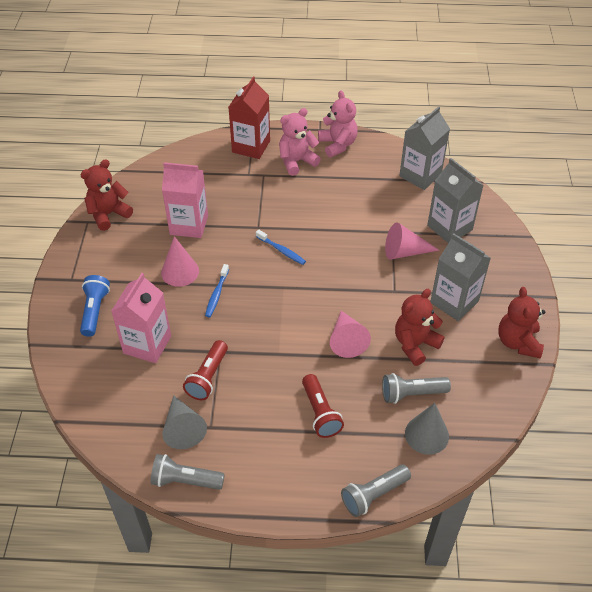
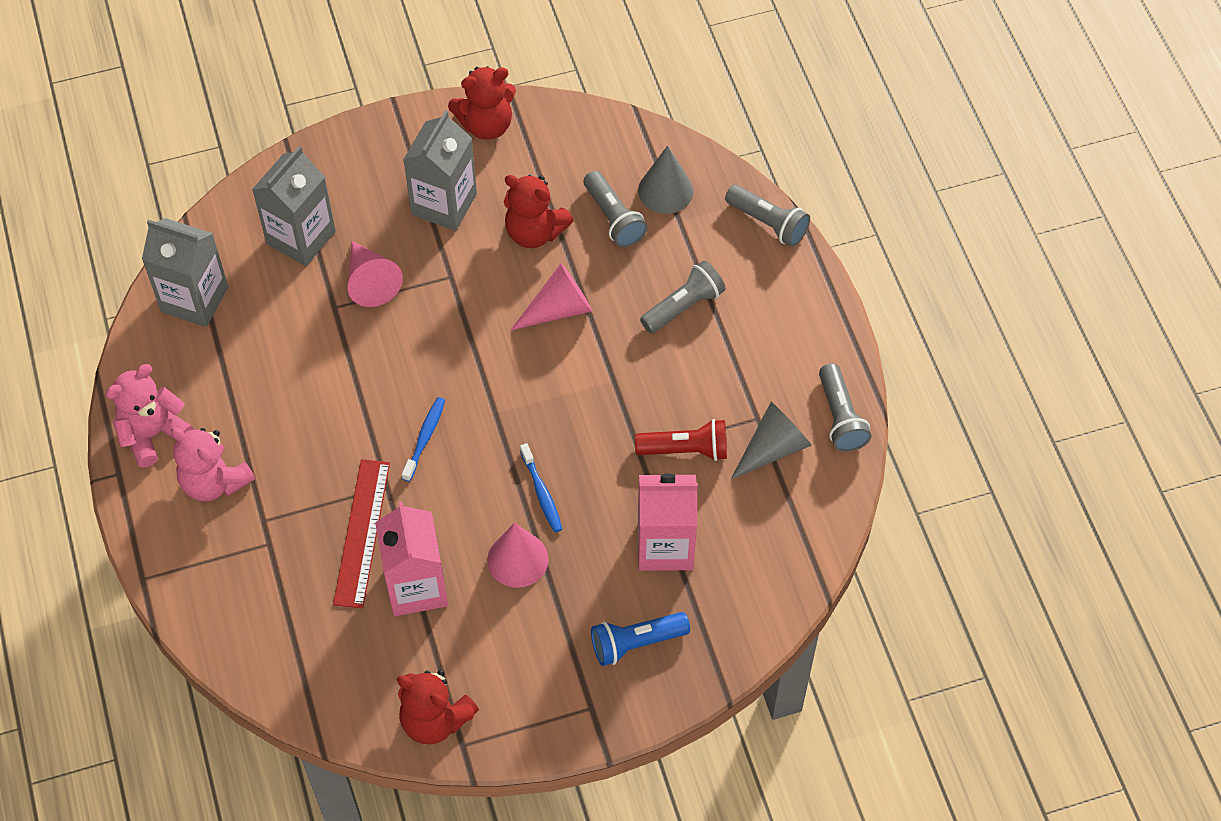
camera: 110 degrees left, 10 degrees up
blue toothbrush [205,264,229,317] -> blue toothbrush turned 75 degrees clockwise [520,443,562,532]
red carton [229,77,270,159] -> none
red flashlight [302,374,344,438] -> grey flashlight [640,261,726,334]
none -> red ruler [333,459,390,608]

